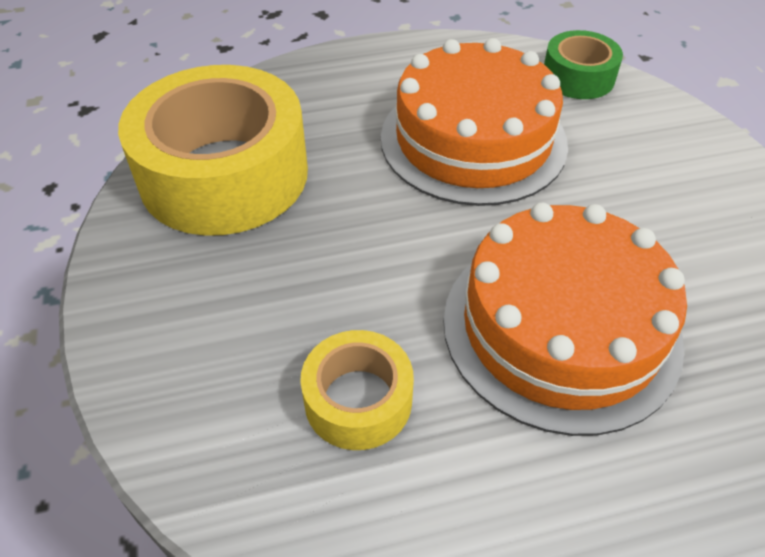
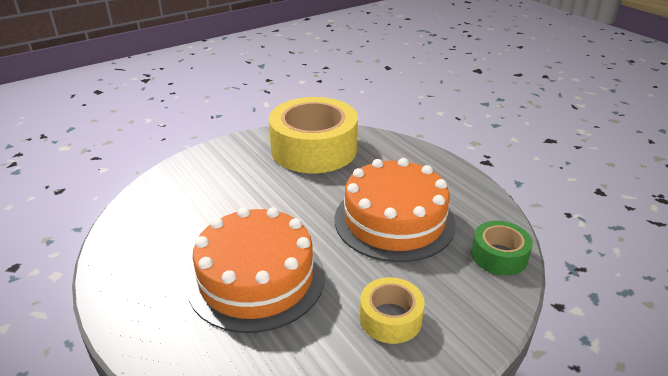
camera: 70 degrees right, 15 degrees down
yellow tape [300,330,414,450] -> yellow tape moved to [360,277,425,344]

